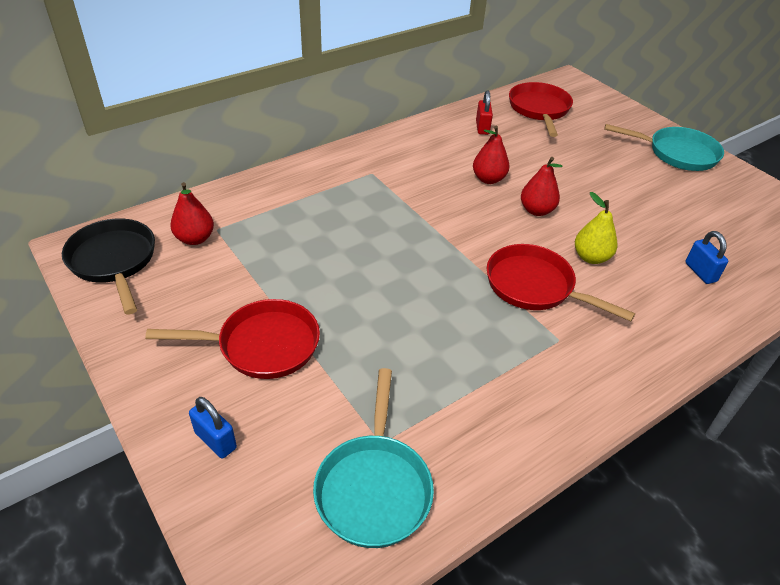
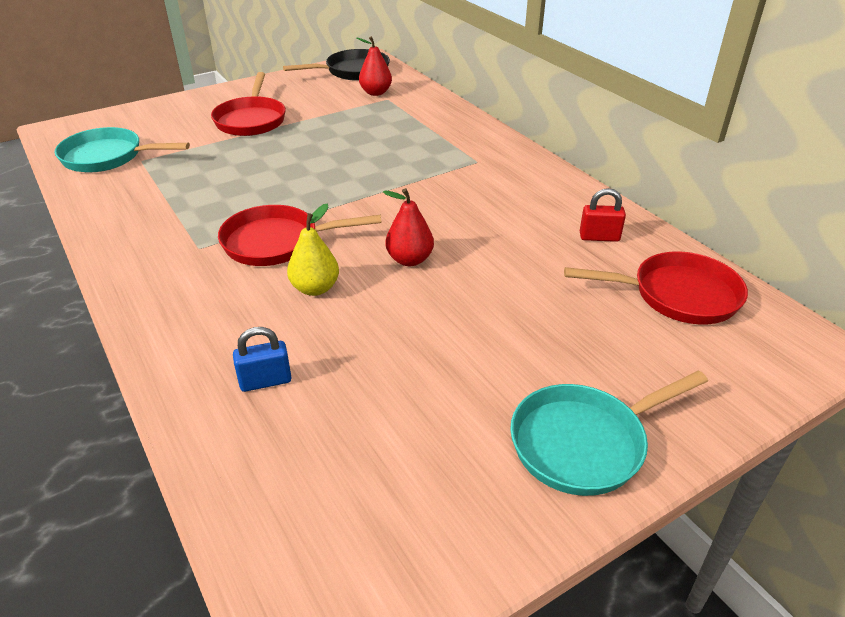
camera: 95 degrees right, 5 degrees down
blue padlock [189,397,237,458] -> none
red pear [473,126,510,184] -> none
red pan [487,244,635,321] -> red pan turned 135 degrees counterclockwise [218,205,382,266]
turquoise pan [604,124,724,171] -> turquoise pan turned 45 degrees clockwise [510,370,708,496]

